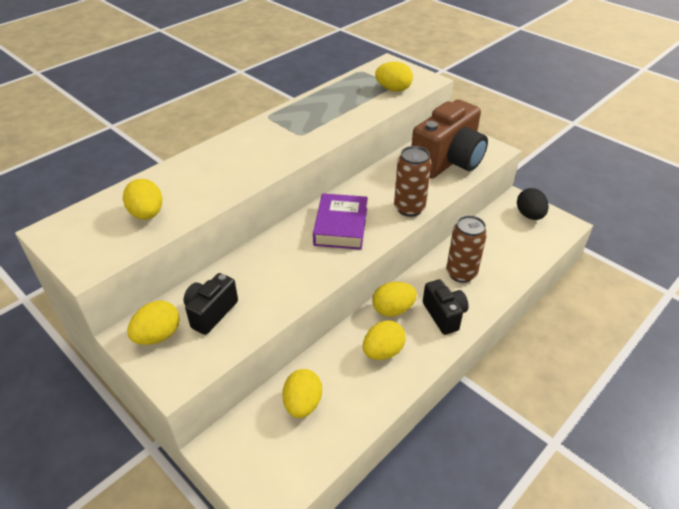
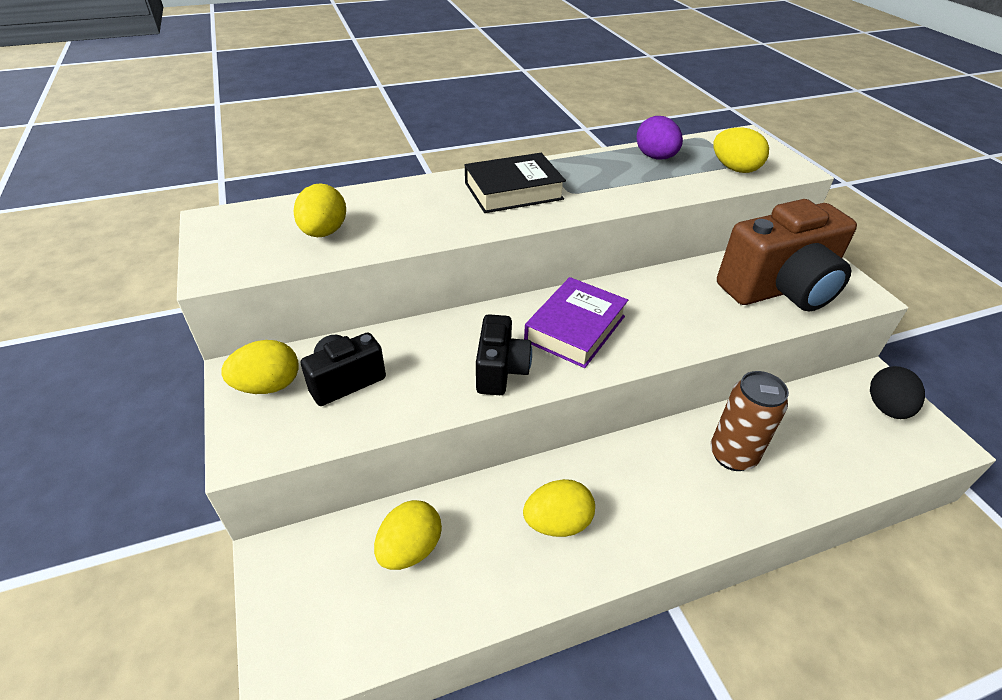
camera: 25 degrees right, 0 degrees up
yellow egg [372,282,417,317] -> none
brown can [394,146,431,217] -> none
black camera [423,279,469,335] -> black camera moved to [476,314,532,395]
none -> black book [465,153,566,213]
none -> purple egg [636,116,683,159]

